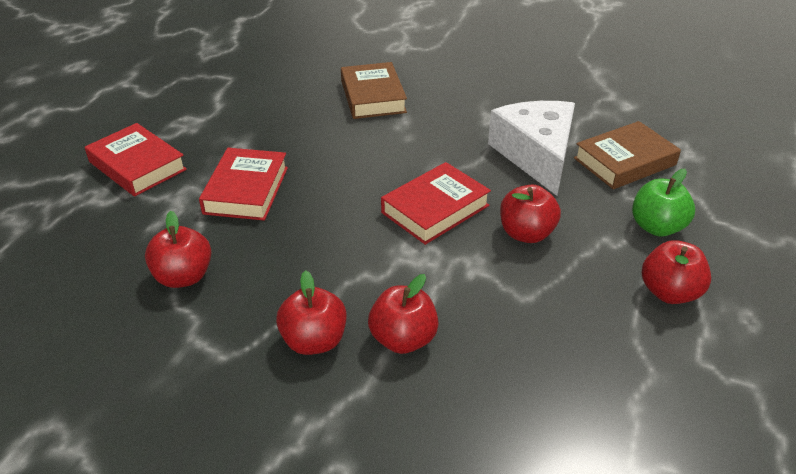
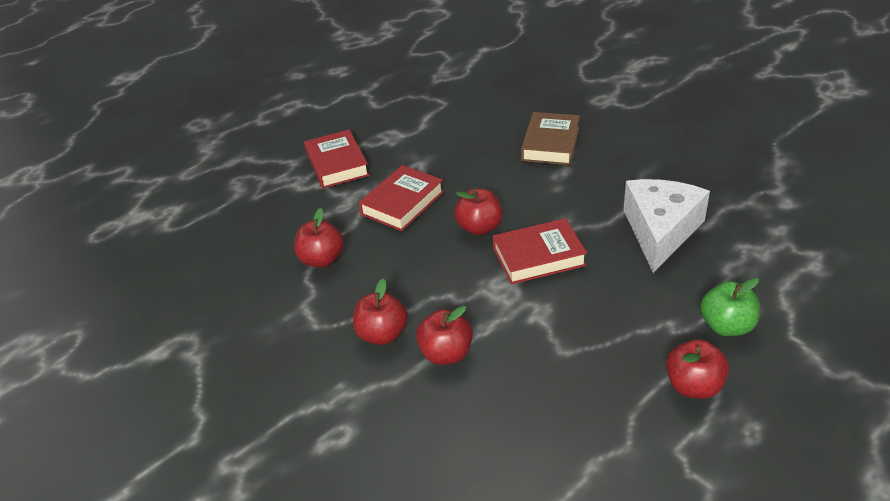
camera: 30 degrees right, 0 degrees up
red apple [500,185,561,243] -> red apple moved to [454,188,503,235]
brown book [574,121,681,189] -> none

